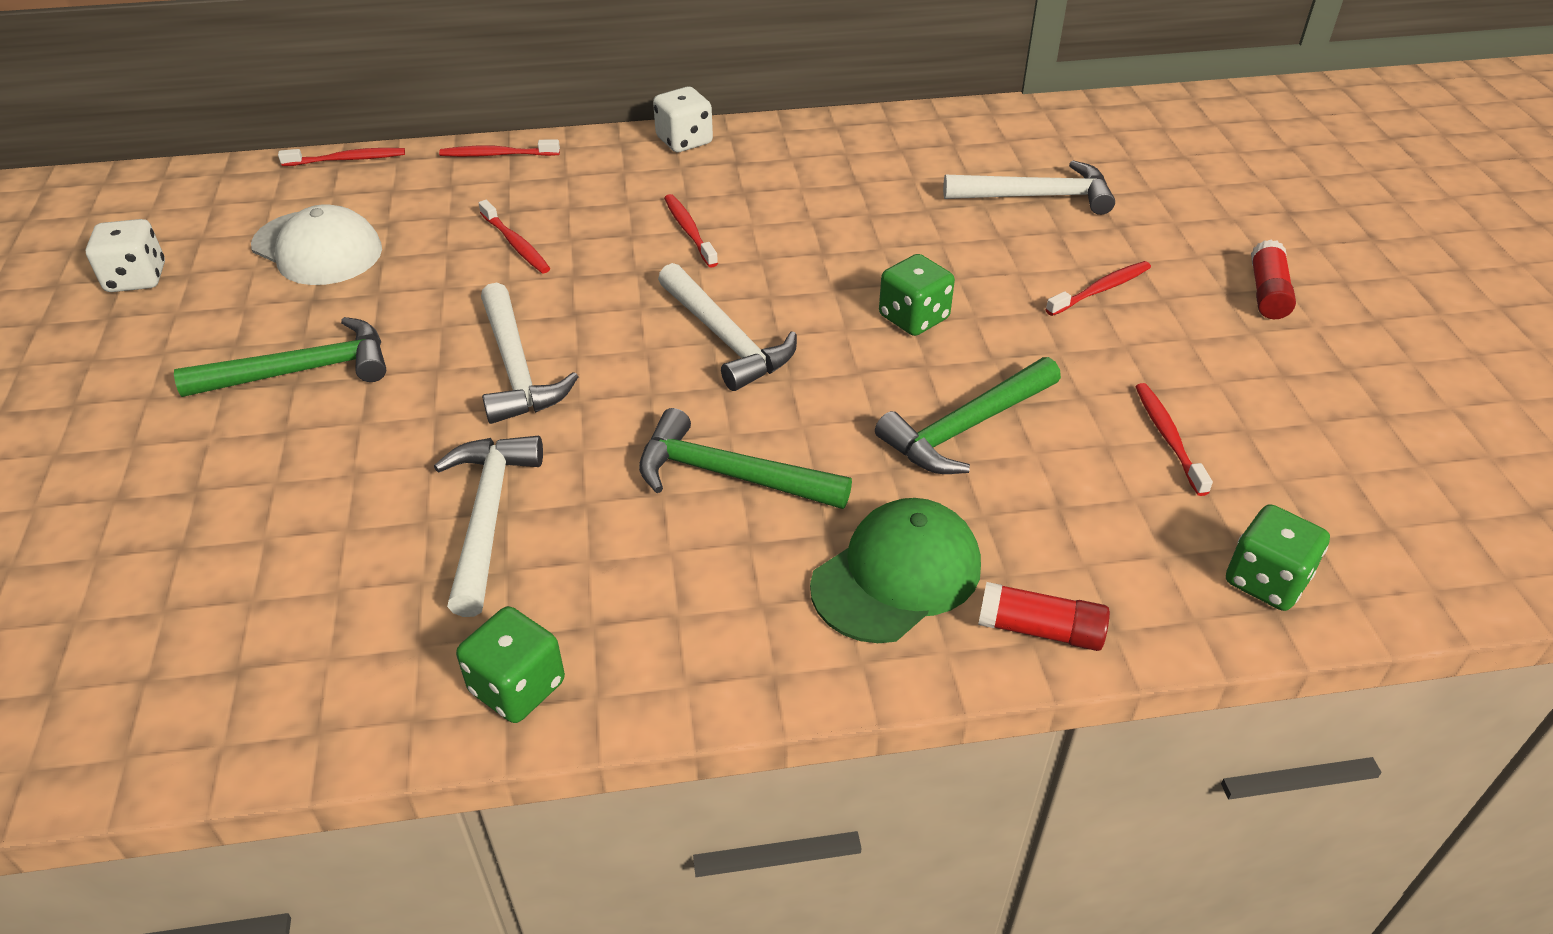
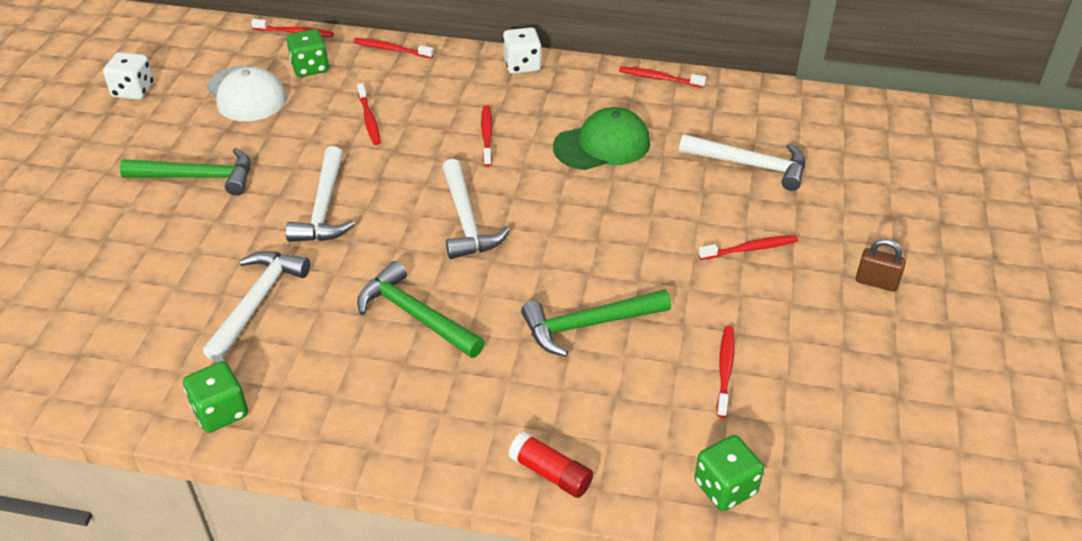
camera: 20 degrees right, 0 degrees up
green cap [810,498,981,643] -> green cap moved to [553,107,650,170]
green dice [879,254,955,336] -> green dice moved to [286,29,329,77]
red glue stick [1251,240,1296,319] -> brown padlock [856,239,906,292]
none -> red toothbrush [619,66,706,88]

